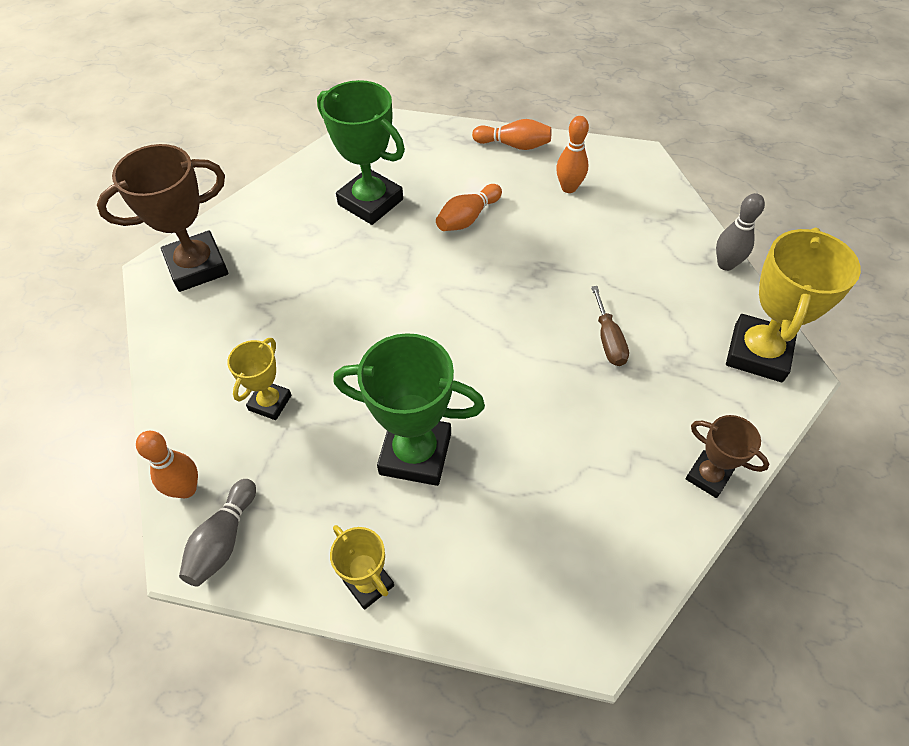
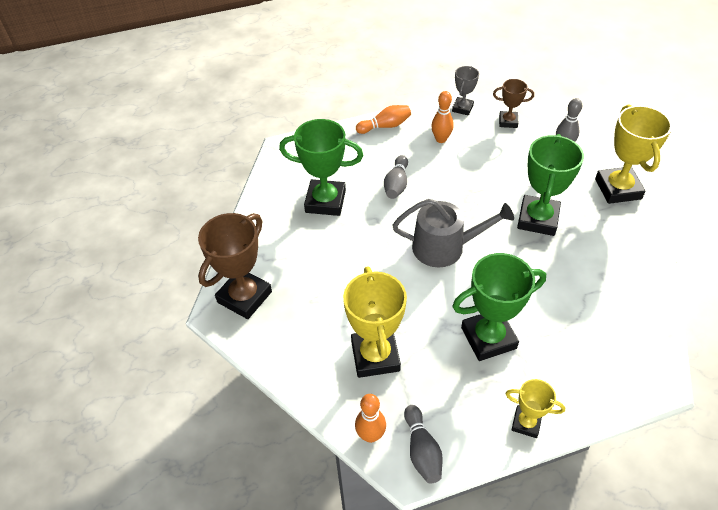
camera: 30 degrees left, 5 degrees down
yellow trophy [227,338,292,420] -> yellow trophy [343,266,407,378], size x1.81
orange bowling pin [436,184,502,231] -> grey bowling pin [384,155,408,199]
brown screwdriver [591,286,629,366] -> green trophy [517,134,584,236]
brown trophy [685,415,769,498] -> brown trophy moved to [493,79,534,128]
none -> grey watering can [392,199,514,267]
none -> grey trophy [452,66,479,116]

